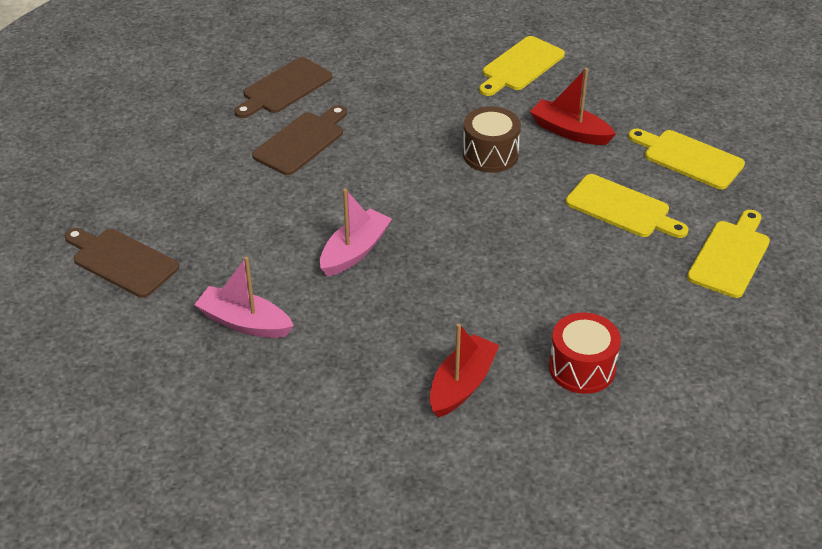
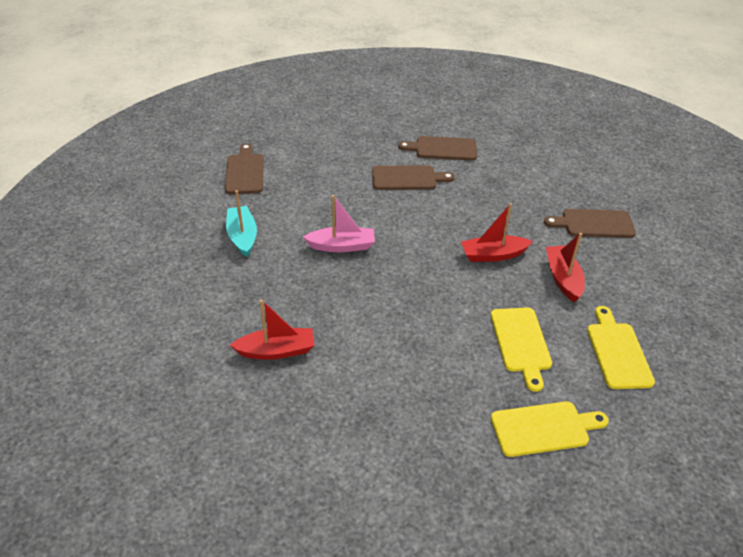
camera: 50 degrees right, 0 degrees up
pink boat [194,257,294,338] -> turquoise boat [226,190,257,257]
brown drum [463,107,521,173] -> red boat [461,203,533,262]
yellow cutting board [479,36,565,96] -> brown cutting board [544,209,636,238]
red drum [549,312,621,394] -> none

